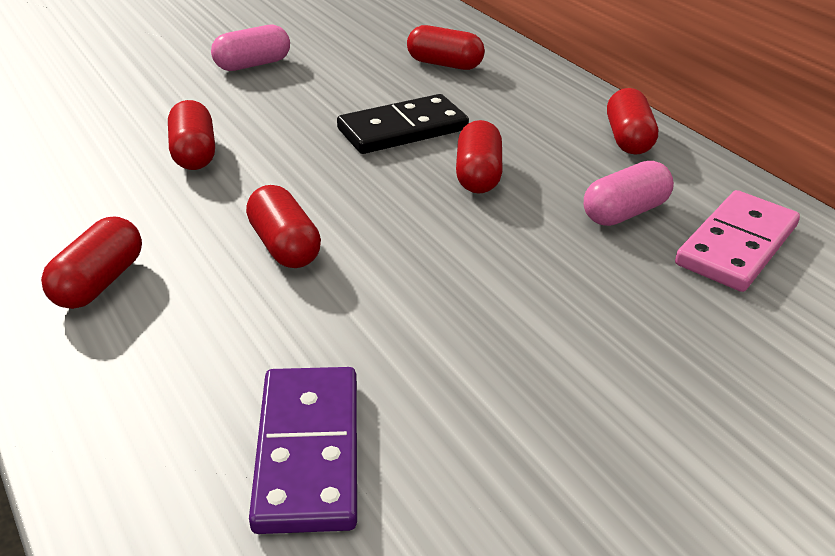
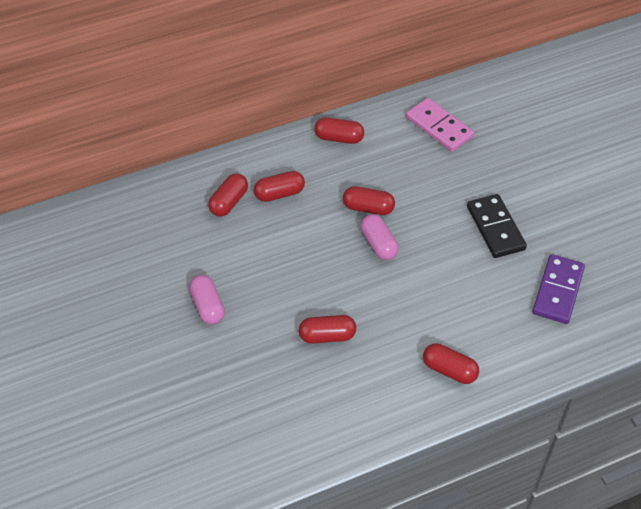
camera: 80 degrees left, 15 degrees up
red capsule [246,185,321,268] -> red capsule moved to [254,171,305,202]
purple domino [249,367,357,534] -> purple domino turned 75 degrees counterclockwise [532,254,585,324]
black domino [337,94,469,154] -> black domino moved to [467,194,527,258]
pink capsule [584,161,674,226] -> pink capsule moved to [360,214,399,260]

